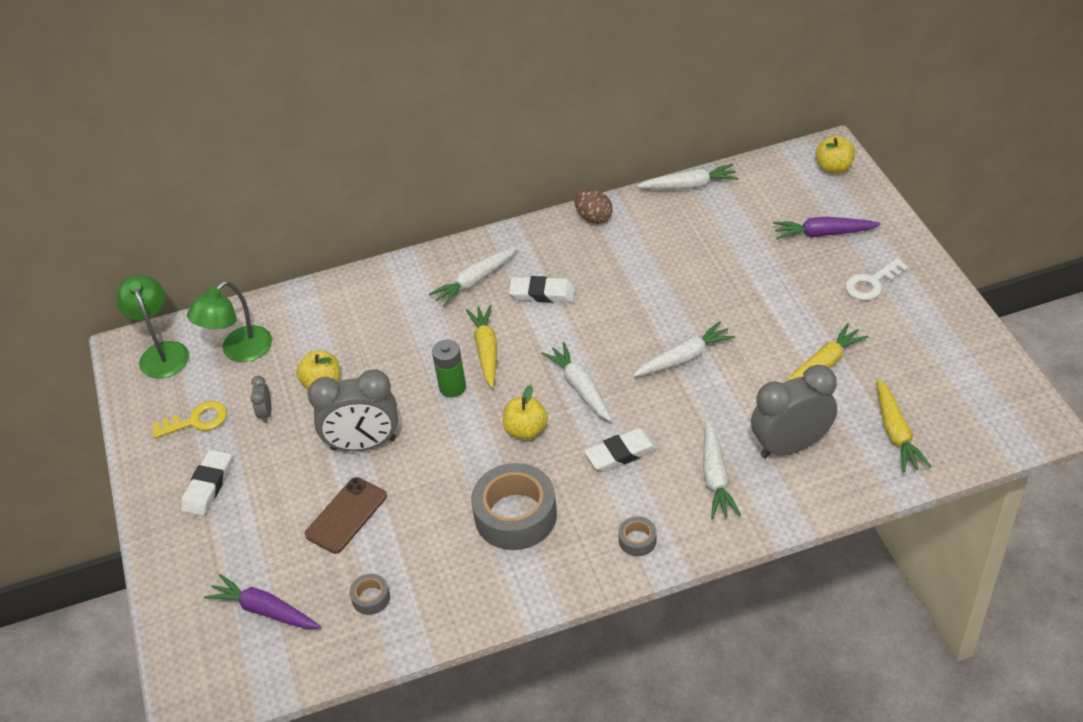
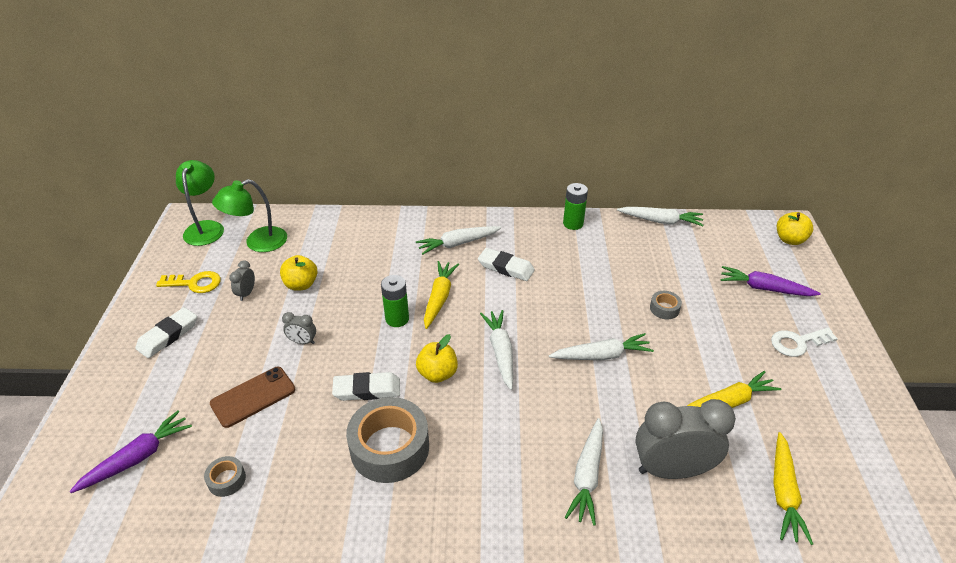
camera: 15 degrees right, 5 degrees down
purple carrot [204,574,321,629] -> purple carrot turned 90 degrees clockwise [70,410,192,493]
grey clock [307,369,398,451] -> grey clock [282,312,316,344], size x0.44
brown egg [574,189,613,224] -> green battery [563,183,588,230]
white eraser [584,428,659,472] -> white eraser moved to [332,372,400,401]
grey tape [618,516,657,556] -> grey tape moved to [650,291,682,319]

